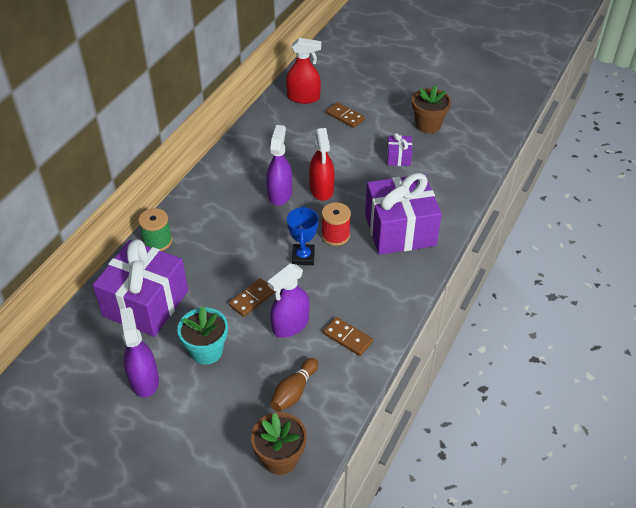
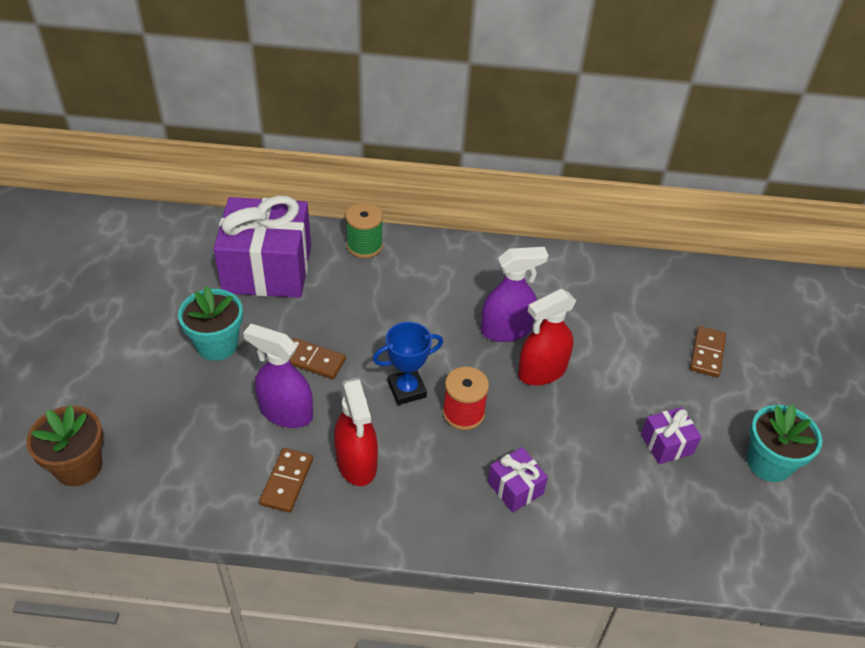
camera: 65 degrees right, 0 degrees up
purple spray bottle [120,307,159,398] -> none
brown bowling pin [270,358,318,412] -> none
red spray bottle [286,38,321,104] -> red spray bottle moved to [334,378,378,486]
purple gift [365,173,442,255] -> purple gift [488,447,548,512], size x0.44
brown flower pot [412,85,451,133] -> turquoise flower pot [747,404,823,482]

